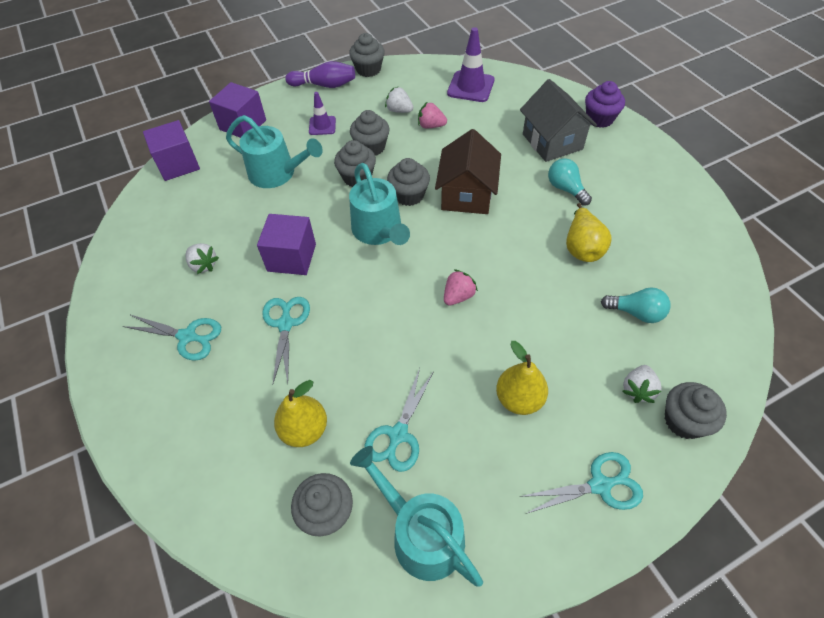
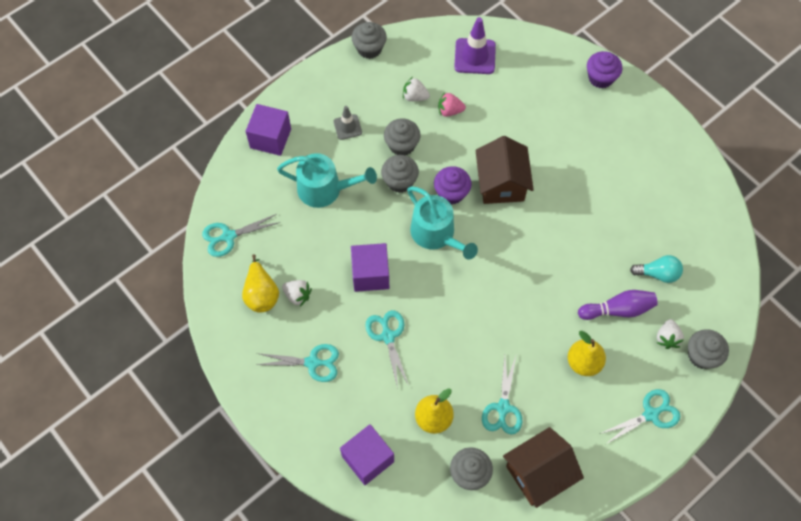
camera: 15 degrees left, 10 degrees up
purple cube [143,120,200,181] -> purple cube moved to [340,424,394,485]
purple bowling pin [285,61,355,88] -> purple bowling pin moved to [578,290,658,320]
purple traffic cone [309,92,336,135] -> grey traffic cone [334,106,362,140]
turquoise watering can [350,446,483,587] -> brown house [503,427,584,508]
grey cupcake [387,158,430,206] -> purple cupcake [434,166,471,204]
pink strawberry [444,269,478,306] -> none
grey house [520,79,597,162] -> none
turquoise light bulb [548,158,592,206] -> none
yellow pear [566,203,612,262] -> yellow pear moved to [242,254,279,313]
none -> turquoise scissors [202,214,281,257]

